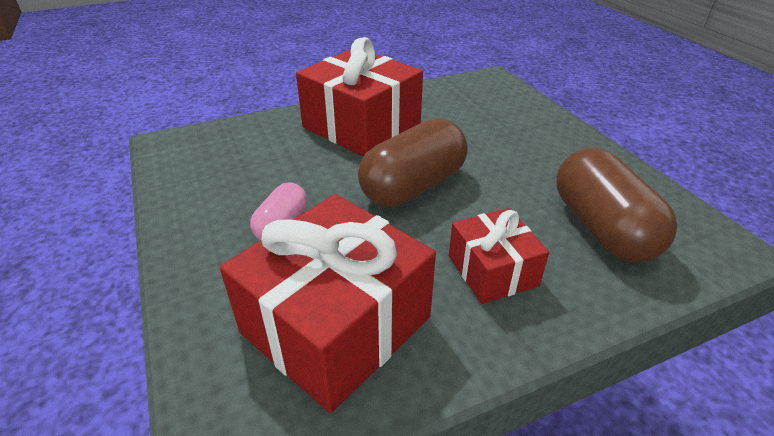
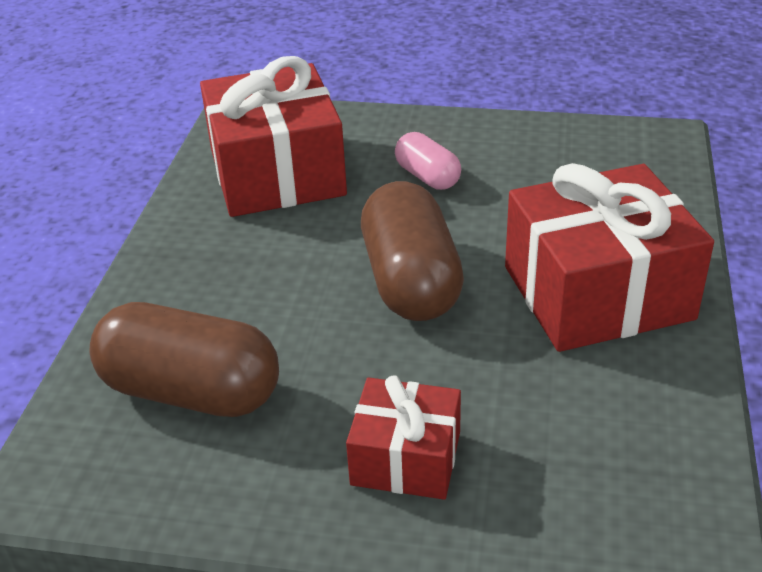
camera: 125 degrees right, 0 degrees up
red gift [449,208,549,304] -> red gift moved to [346,375,461,500]

